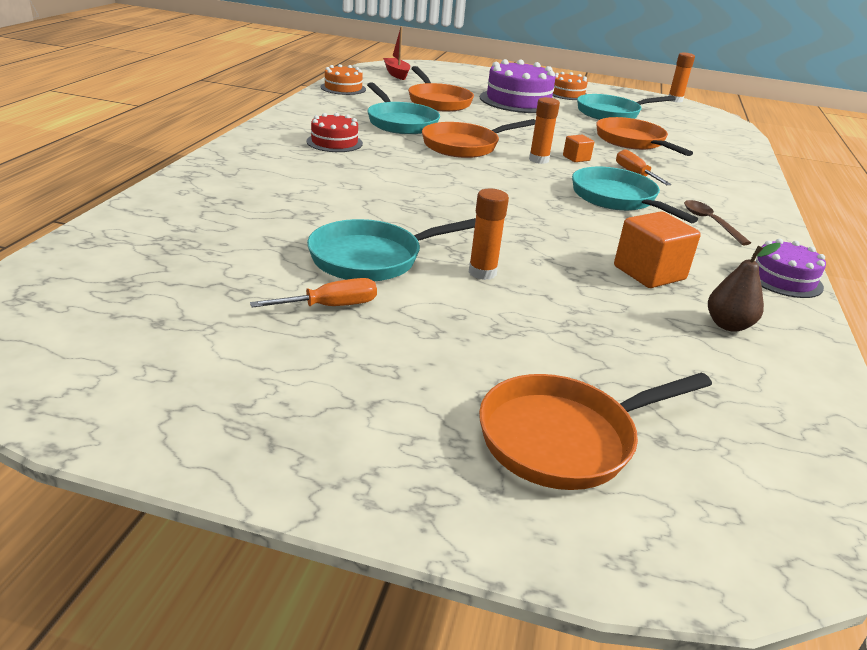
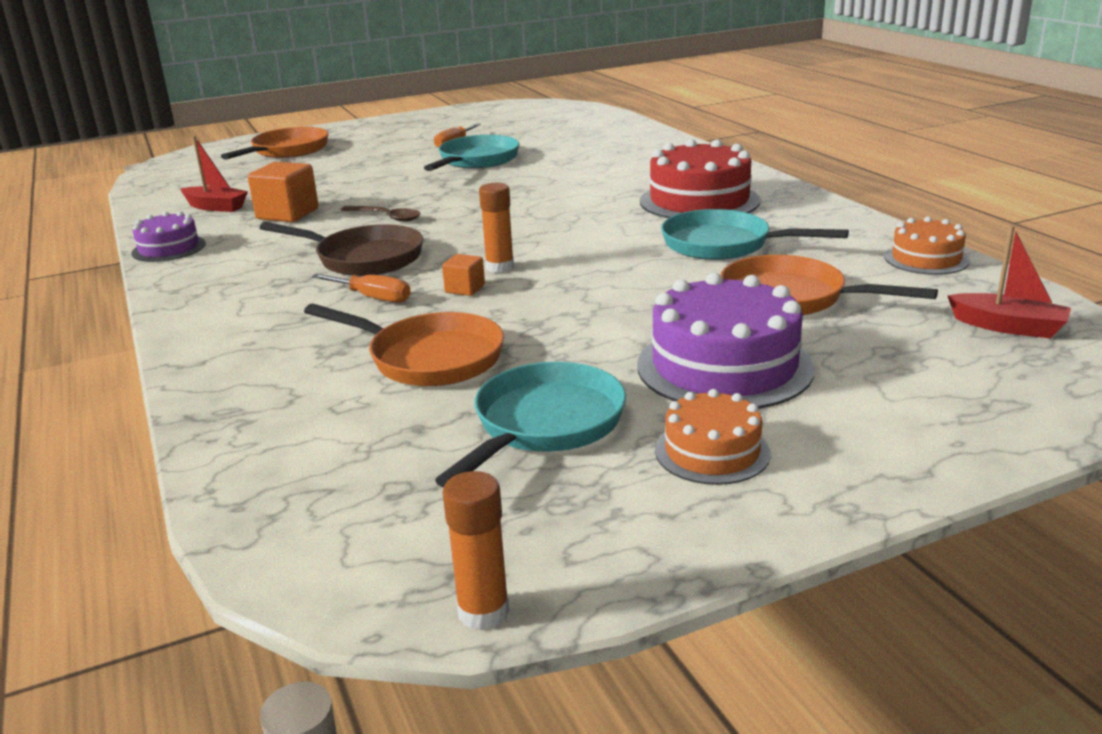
camera: 145 degrees right, 5 degrees down
red cake [306,113,363,152] -> red cake [640,139,760,218], size x1.78
orange pan [422,119,536,158] -> none
orange glue stick [469,188,509,280] -> none
turquoise pan [572,167,698,223] -> brown pan [260,222,423,276]
brown spoon [684,200,751,245] -> brown spoon moved to [341,206,420,222]
brown pear [708,243,781,332] -> red boat [180,136,248,212]

